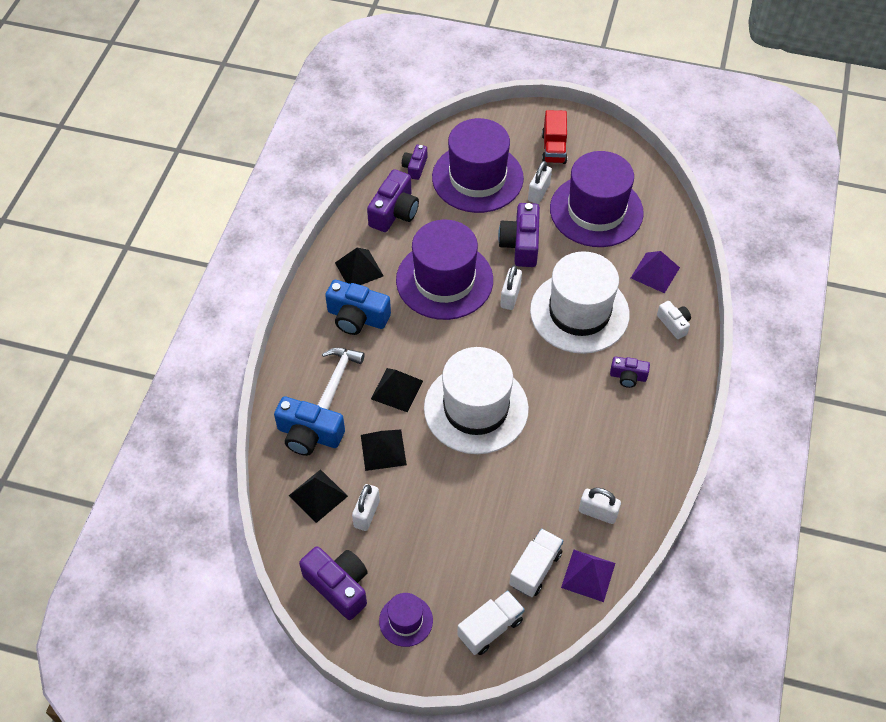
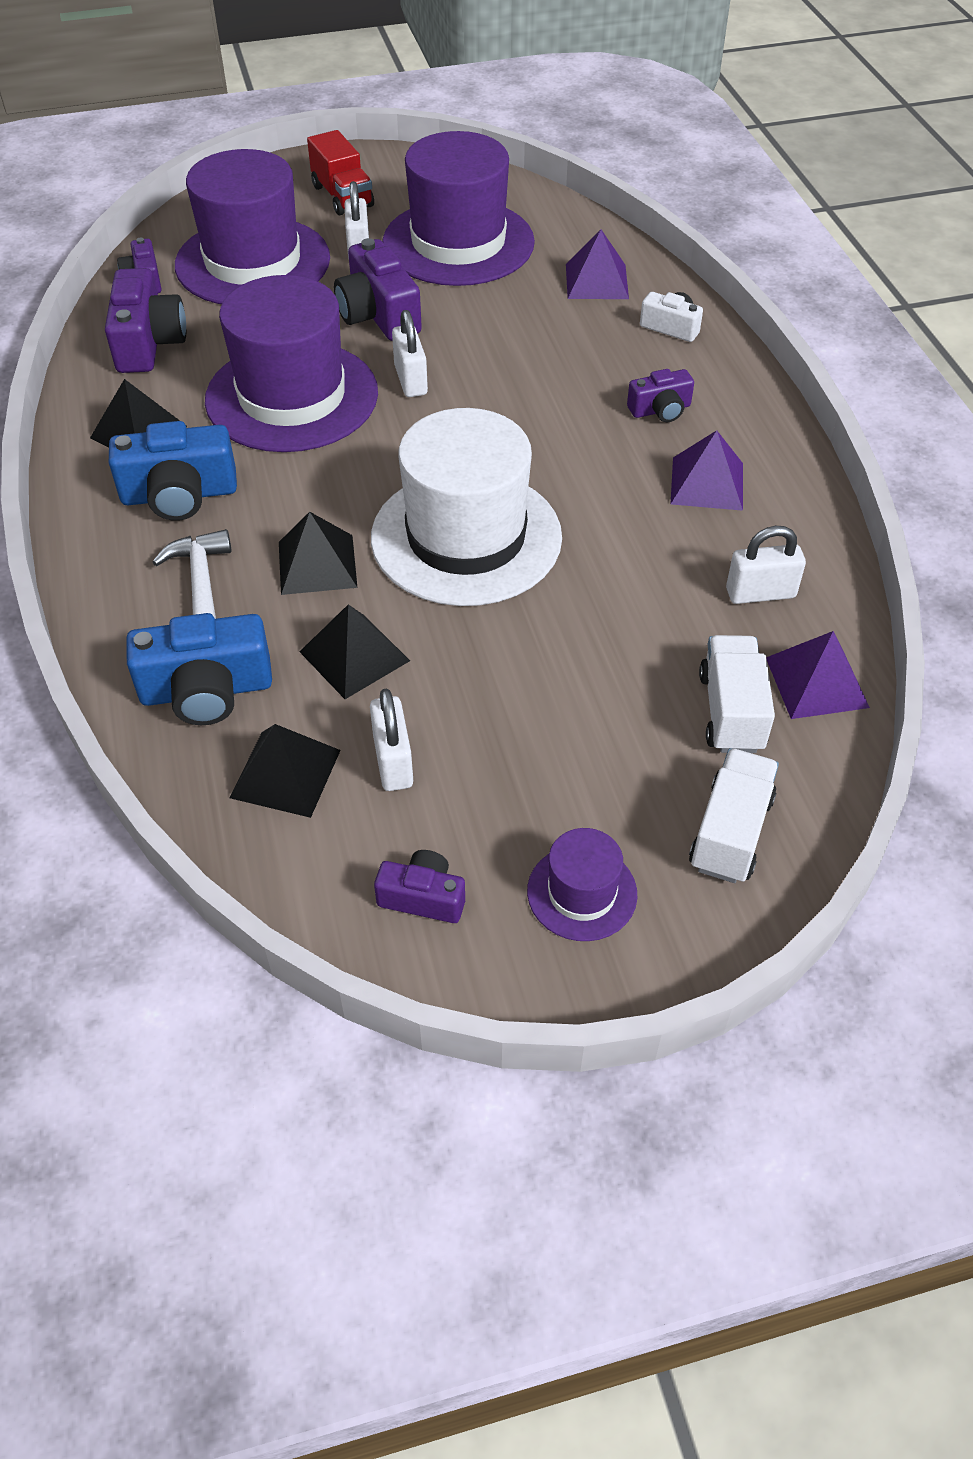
camera: 30 degrees left, 5 degrees down
purple camera [299,546,368,620] -> purple camera [374,850,465,923], size x0.58
white hat [530,251,630,354] -> none
none -> purple pyramid [670,430,743,511]

